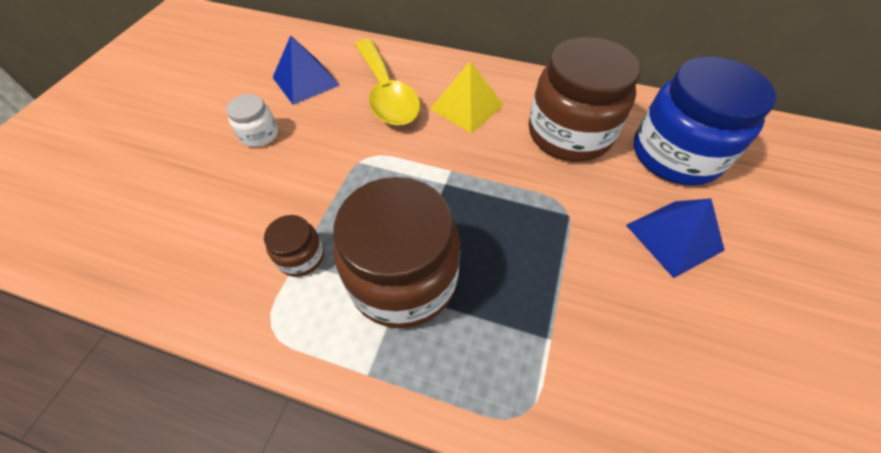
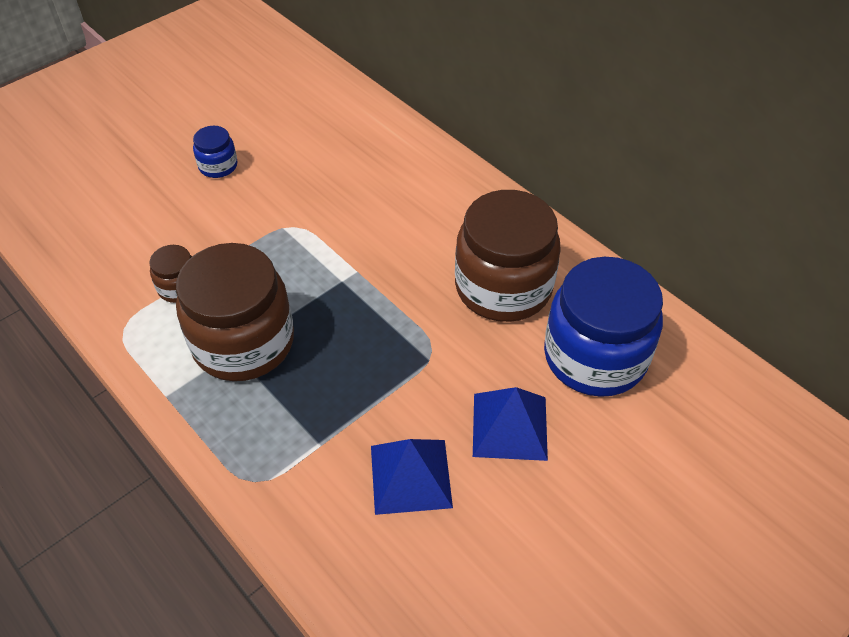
camera: 30 degrees right, 5 degrees down
white jar [226,94,278,147] -> blue jar [193,126,238,178]
blue pyramid [272,35,340,105] -> blue pyramid moved to [371,439,453,515]
yellow spoon [355,39,420,126] -> none
yellow pyramid [430,61,504,134] -> none

